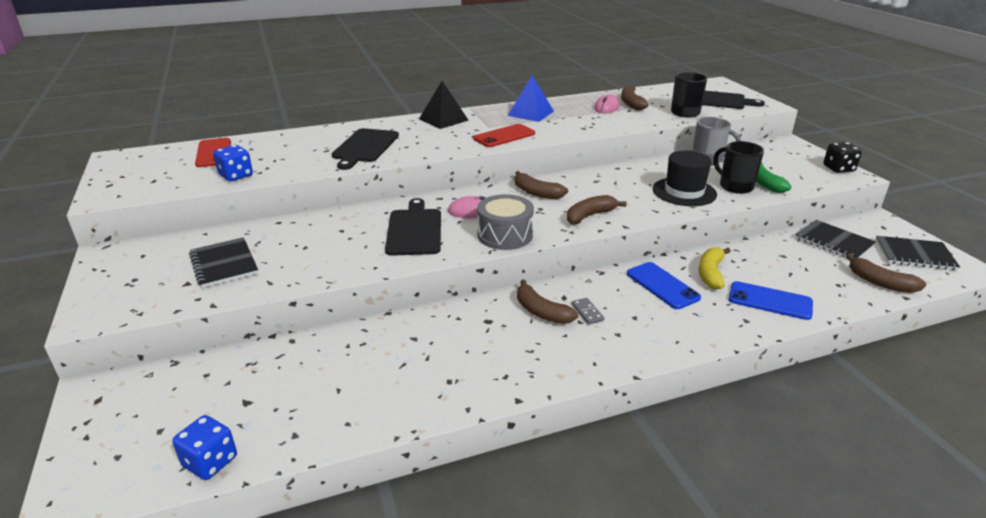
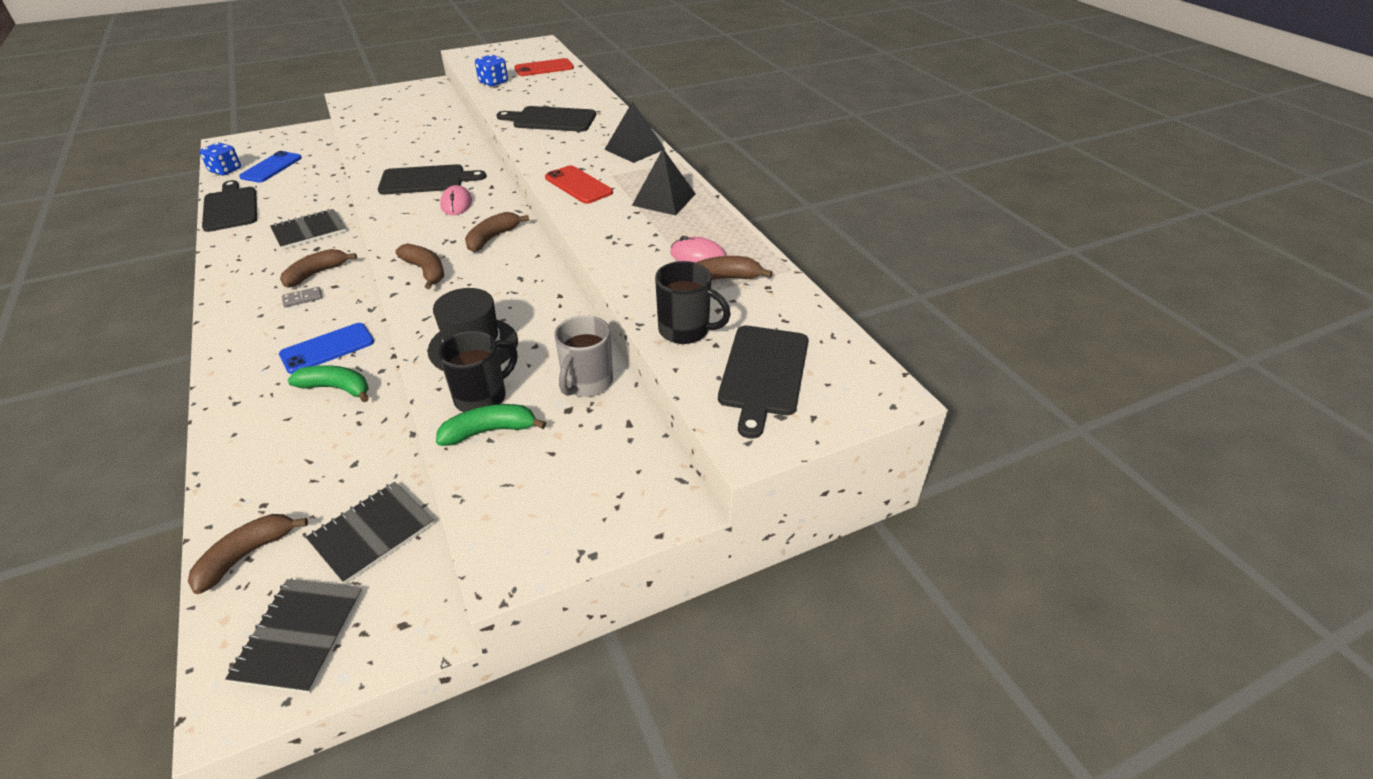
camera: 85 degrees right, 10 degrees up
black notebook [189,237,258,288] -> black notebook moved to [270,209,346,250]
grey drum [477,194,534,250] -> none
blue pyramid [508,75,554,122] -> black pyramid [632,149,696,215]
yellow banana [699,247,731,289] -> green banana [288,365,369,402]
blue phone [729,281,813,320] -> blue phone moved to [239,151,302,183]
black dice [823,142,862,173] -> none
none -> black cutting board [202,180,257,232]

